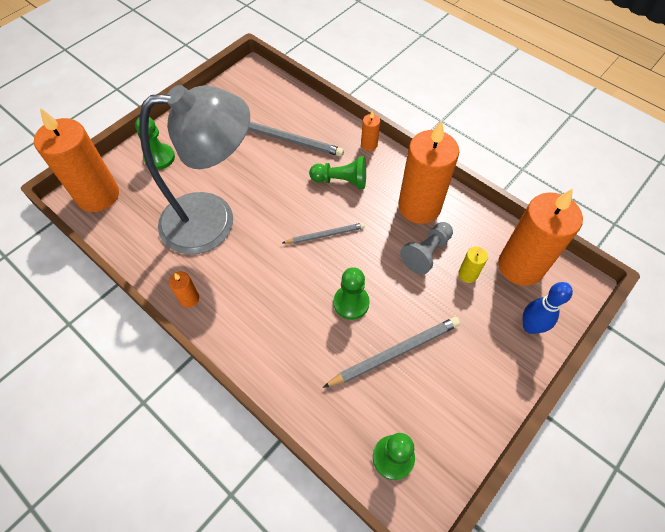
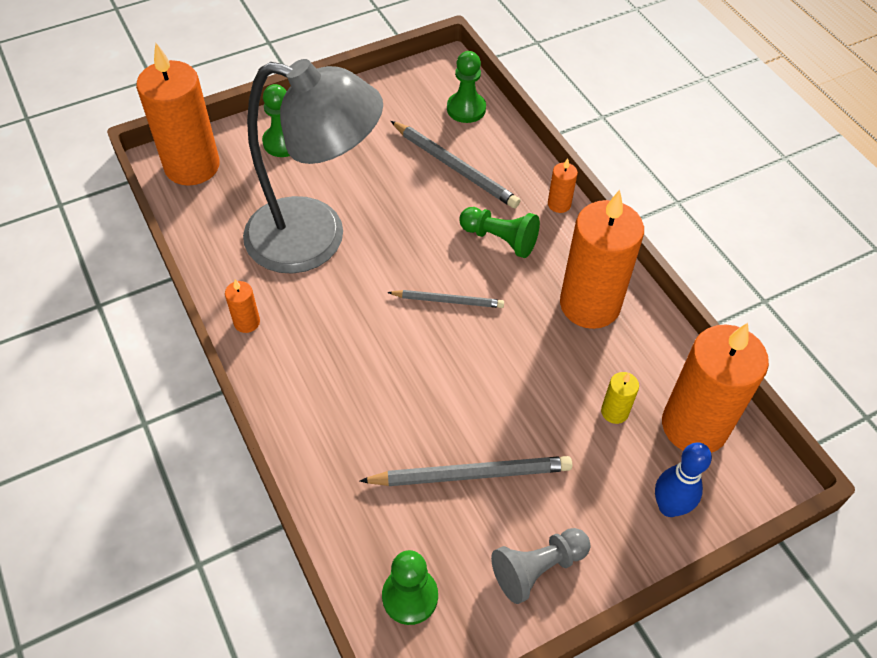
camera: 20 degrees right, 5 degrees down
green pawn [334,267,370,320] -> green pawn moved to [447,51,486,123]
grey pawn [400,222,453,275] -> grey pawn moved to [491,528,590,604]

